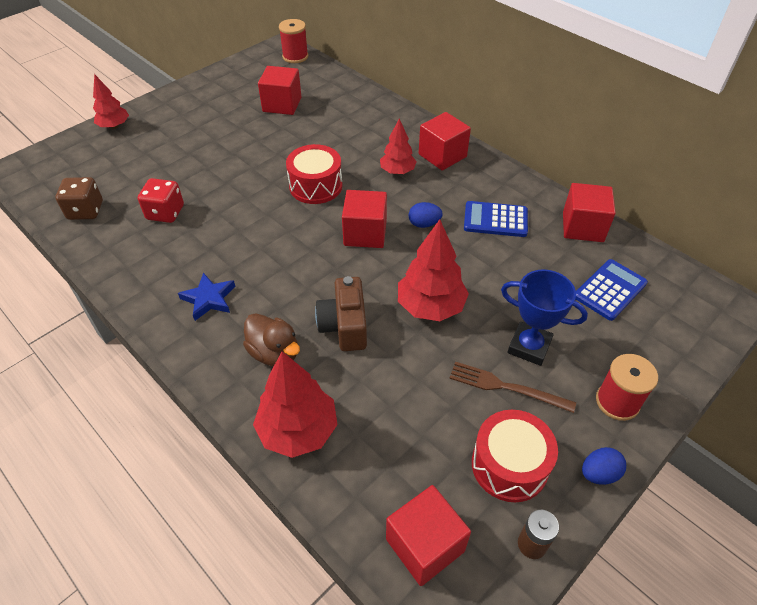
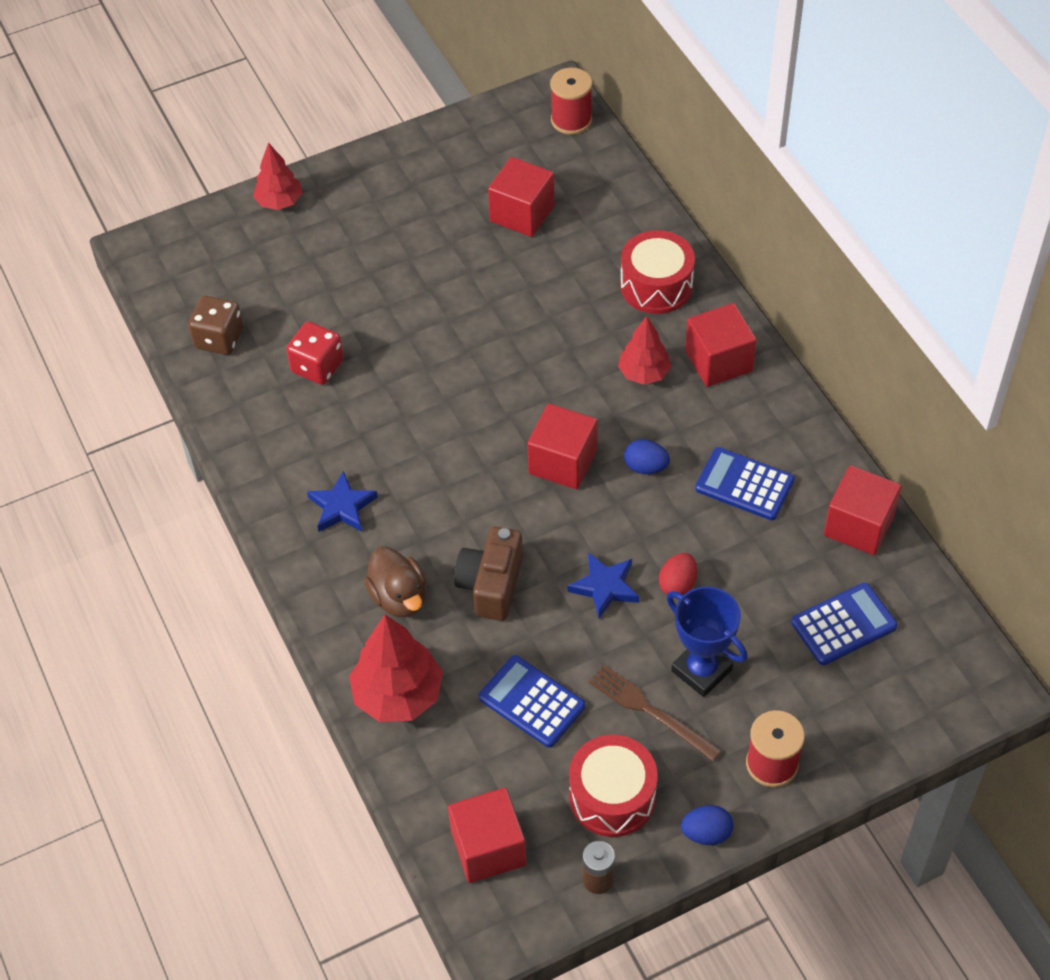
camera: 20 degrees right, 5 degrees up
red drum [286,144,343,204] -> red drum moved to [620,230,695,314]
red tree [398,219,469,321] -> blue star [567,552,639,619]
none -> blue calculator [479,655,585,748]
none -> red egg [659,553,697,595]

